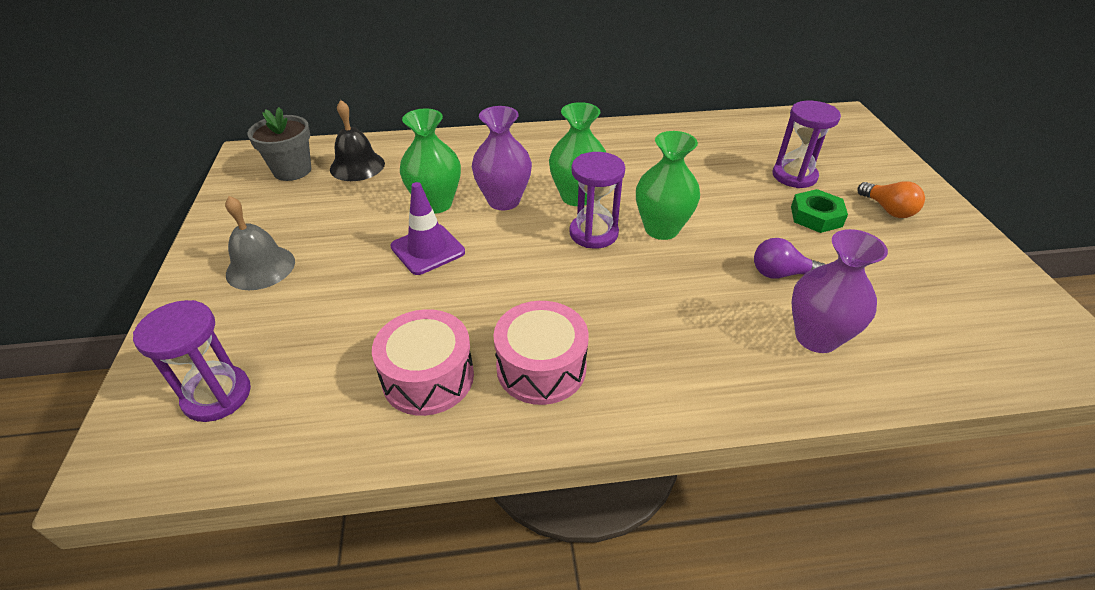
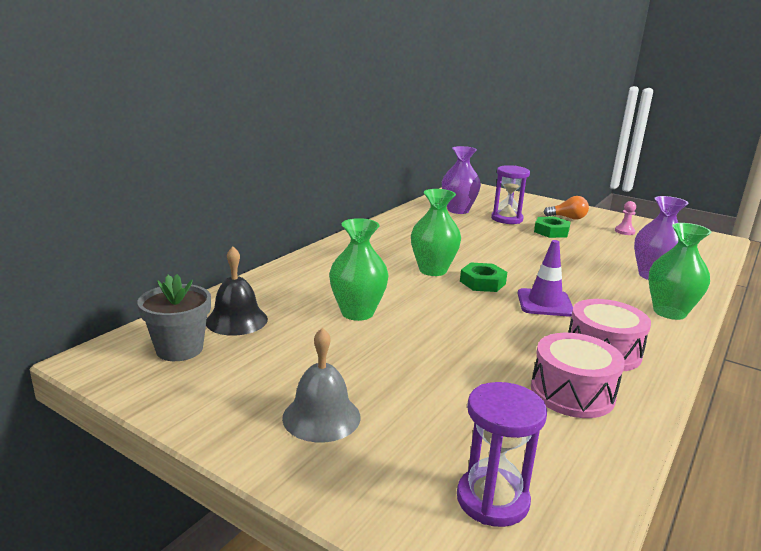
camera: 50 degrees left, 20 degrees down
purple traffic cone [390,182,465,275] -> purple traffic cone moved to [517,240,573,317]
purple vase [472,106,532,210] -> purple vase moved to [442,146,481,214]
purple hourglass [570,152,625,249] -> green nut [460,263,507,292]
green vase [636,131,700,240] -> green vase moved to [648,223,711,320]
purple light bulb [754,238,825,279] -> none
none -> pink pawn [615,201,636,235]

